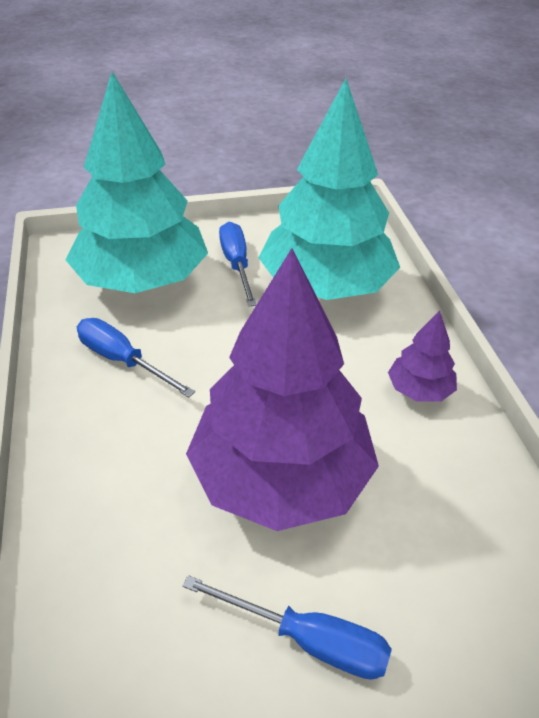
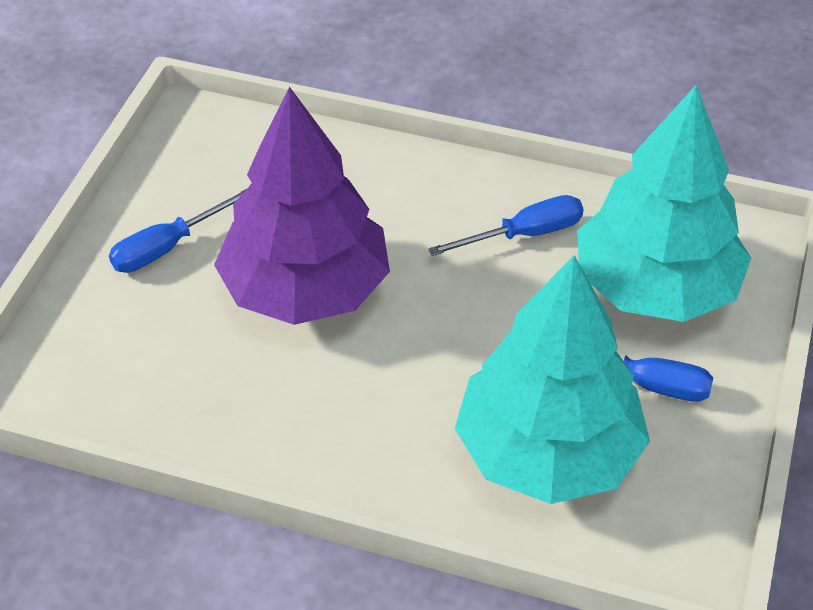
camera: 120 degrees right, 5 degrees up
purple tree [388,310,457,402] -> none

